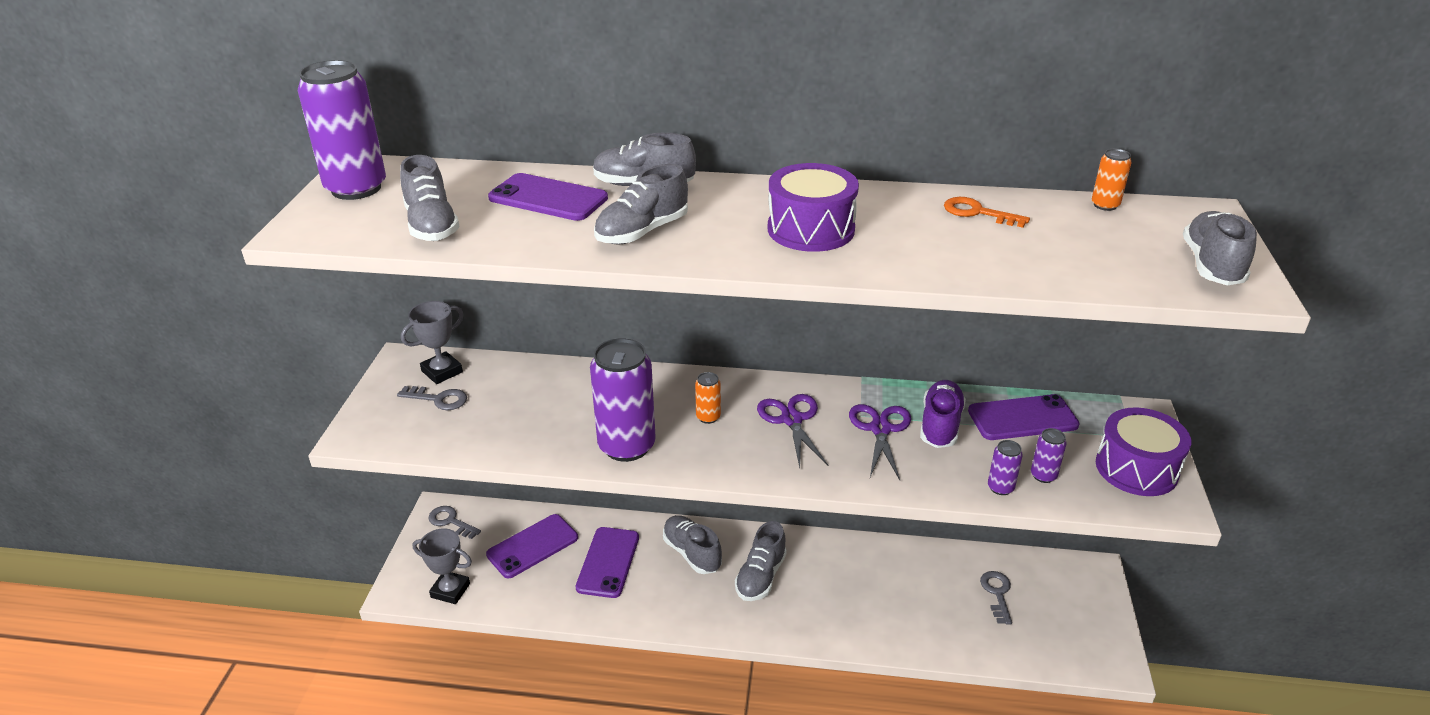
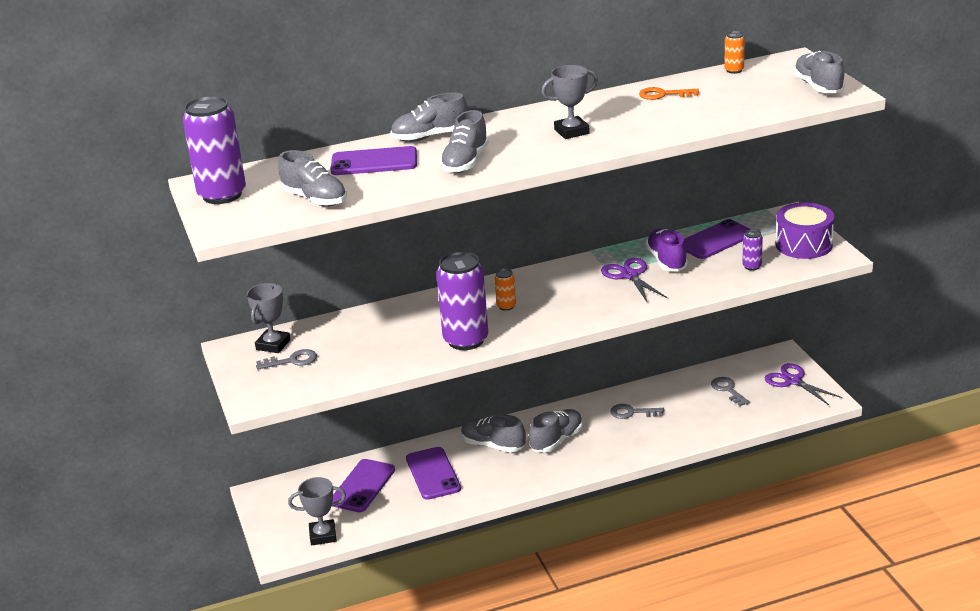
camera: 25 degrees left, 5 degrees down
grey key [428,506,481,539] -> grey key moved to [610,404,664,419]
grey shoe [735,521,787,601] -> grey shoe turned 135 degrees counterclockwise [529,409,583,452]
purple scissors [757,394,828,468] -> purple scissors moved to [765,363,842,405]
purple drum [768,163,859,252] -> grey trophy [542,65,598,139]
purple can [988,440,1023,495] -> none

